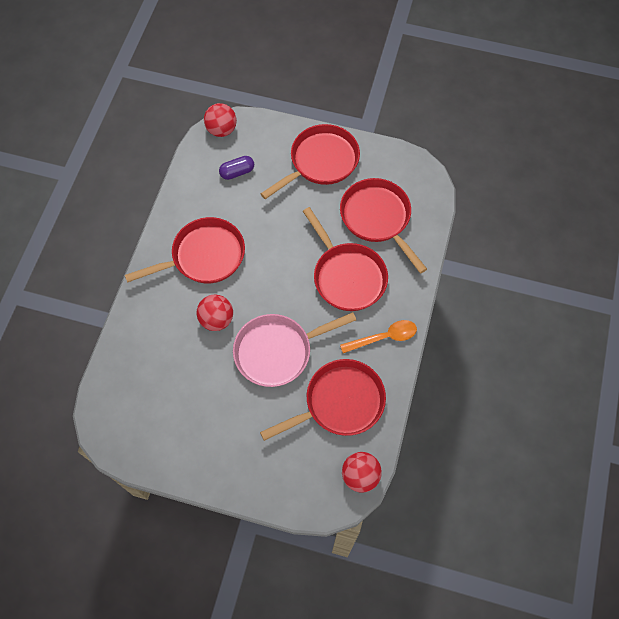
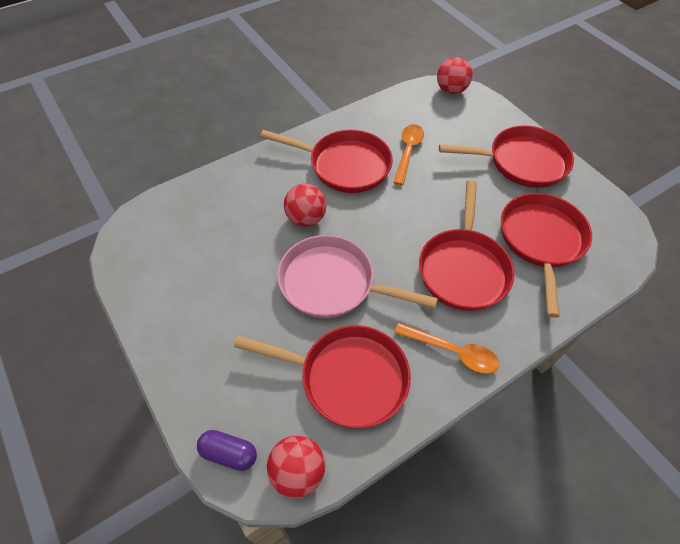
camera: 40 degrees right, 10 degrees down
purple capsule [219,156,254,180] -> purple capsule moved to [197,430,257,471]
none -> orange spoon [393,124,424,185]

